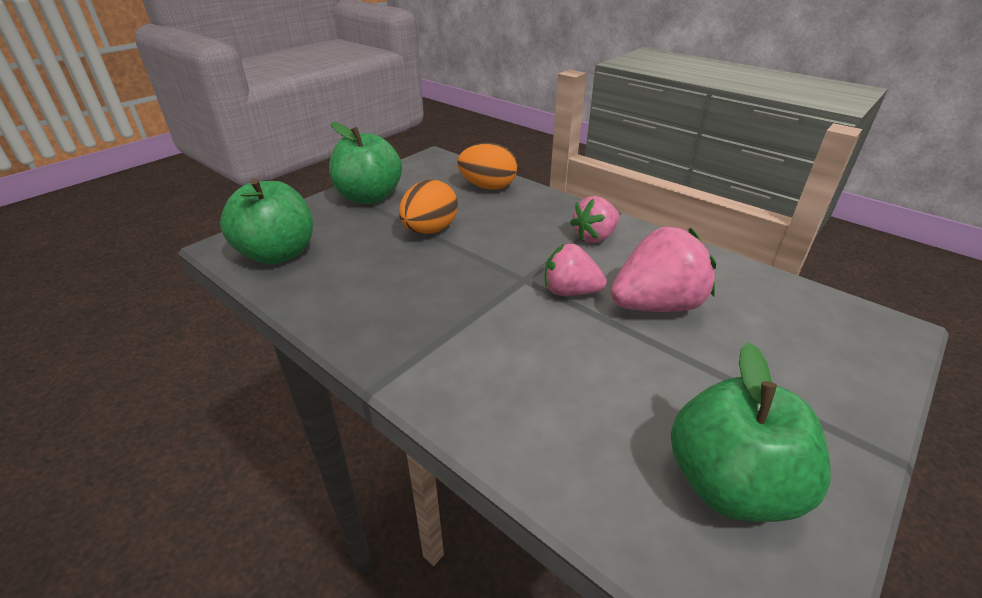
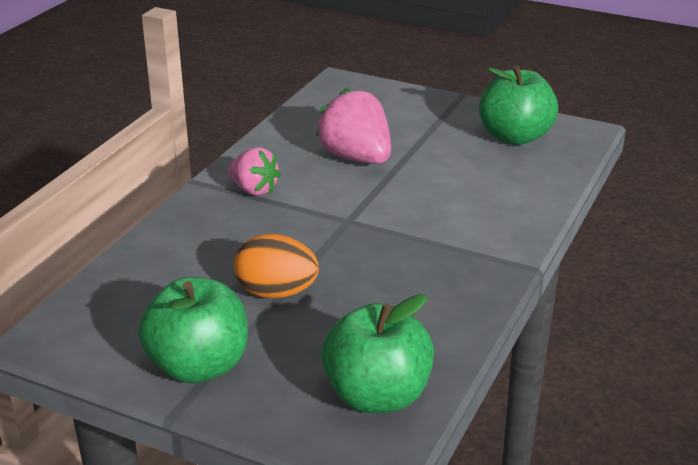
camera: 105 degrees left, 5 degrees down
orange egg [457,143,517,190] -> none
pink strawberry [545,244,607,296] -> none

